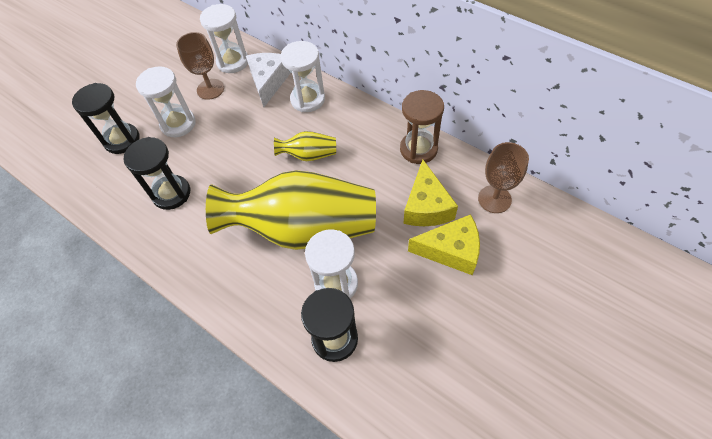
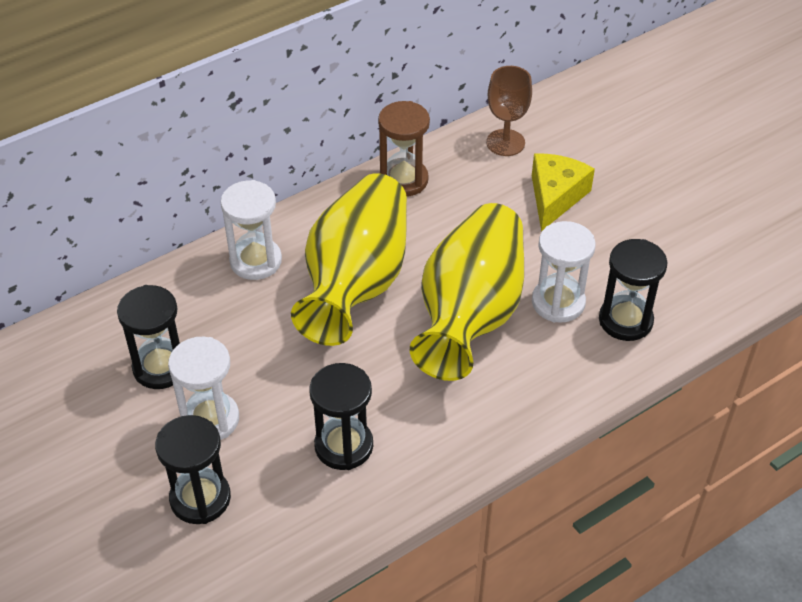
camera: 75 degrees left, 10 degrees down
brown goblet [176,32,224,100] -> black hourglass [117,285,180,389]
white hourglass [200,4,248,73] -> none
white cheese [246,53,291,107] -> none
yellow vase [274,131,336,161] -> yellow vase [291,173,407,346], size x2.32
yellow cheese [403,160,458,226] -> none

